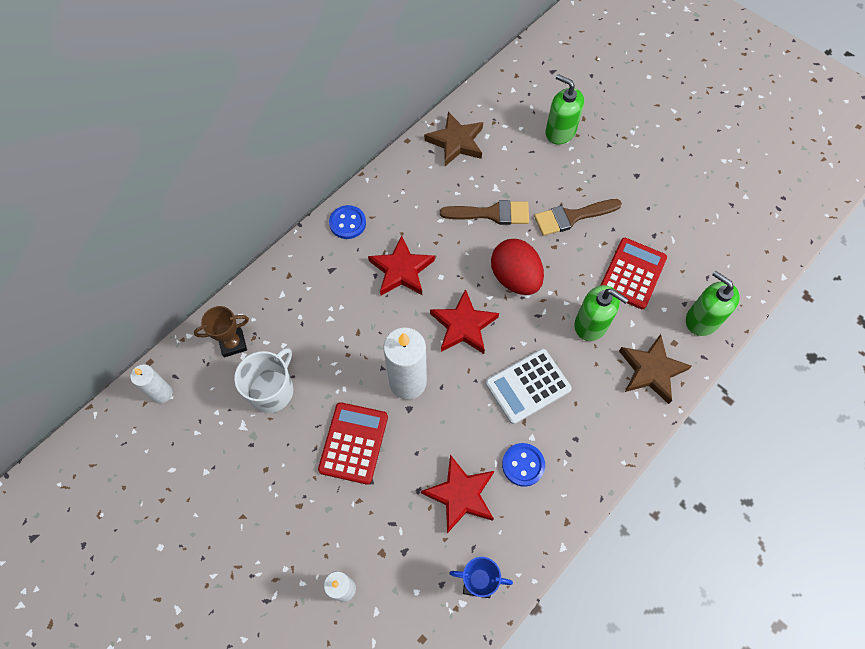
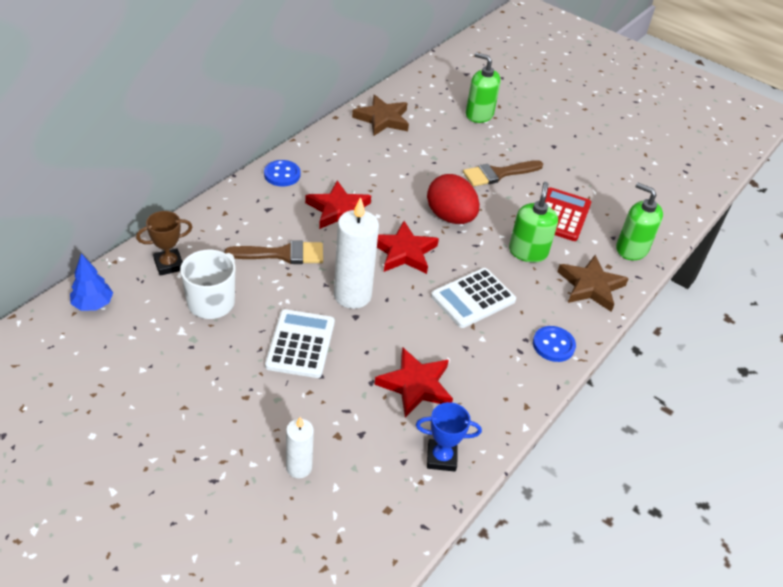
camera: 10 degrees left, 20 degrees down
white candle [130,364,173,403] -> blue tree [70,254,113,311]
red calculator [318,402,388,484] -> white calculator [265,309,335,378]
brown brush [440,200,529,225] -> brown brush moved to [225,240,323,264]
blue button [502,443,545,487] -> blue button moved to [533,326,576,362]
green soap dispenser [574,285,629,341] -> green soap dispenser turned 105 degrees counterclockwise [509,182,558,263]

